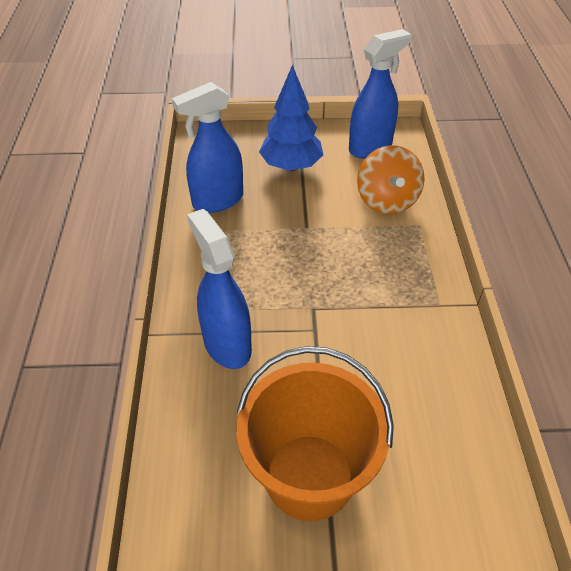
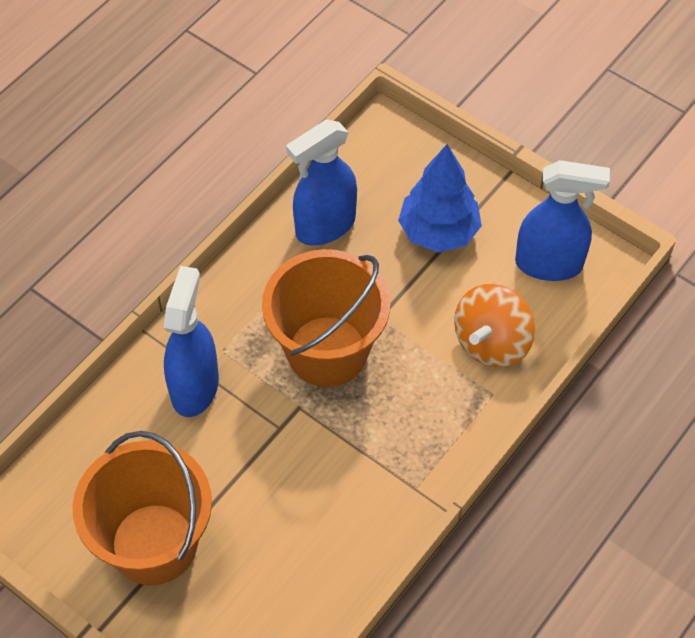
camera: 40 degrees right, 10 degrees up
blue spray bottle [172,82,243,213] -> blue spray bottle turned 45 degrees counterclockwise [286,120,357,246]
none -> orange bucket [262,249,390,387]

